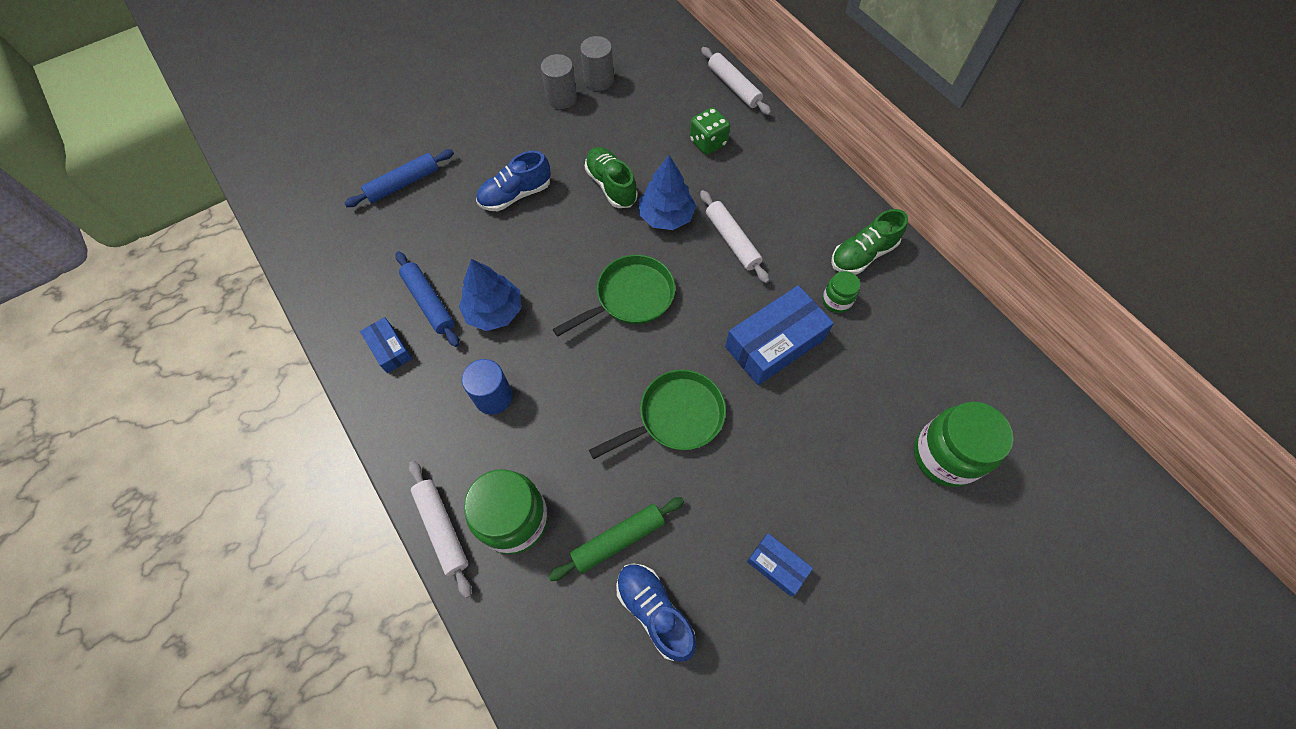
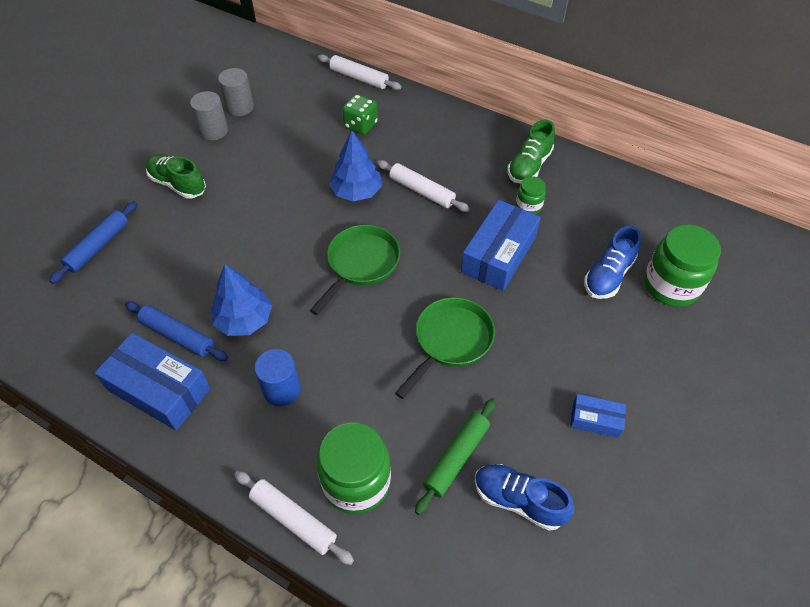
camera: 25 degrees left, 10 degrees down
blue box [360,317,412,373] -> blue box [95,333,211,430], size x1.91
blue shoe [476,151,551,211] -> blue shoe moved to [584,226,641,299]
green shoe [585,147,638,208] -> green shoe moved to [146,154,206,199]

